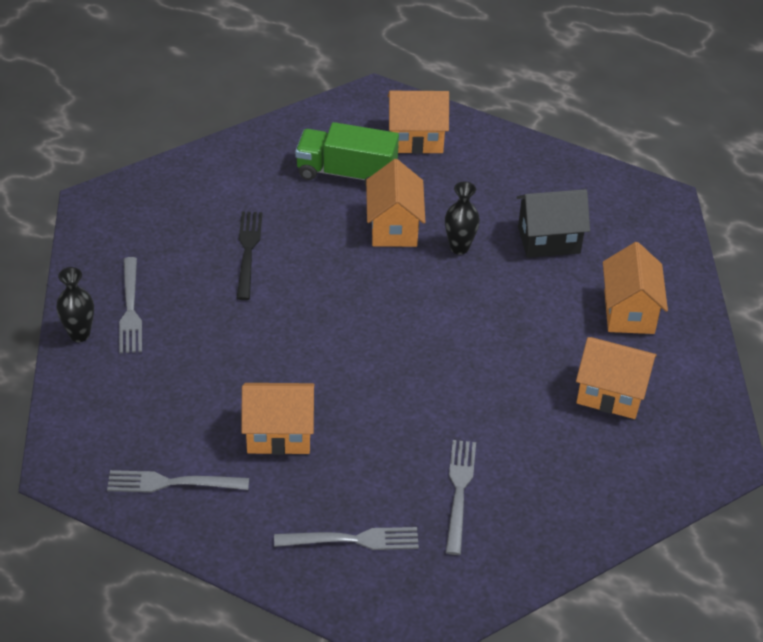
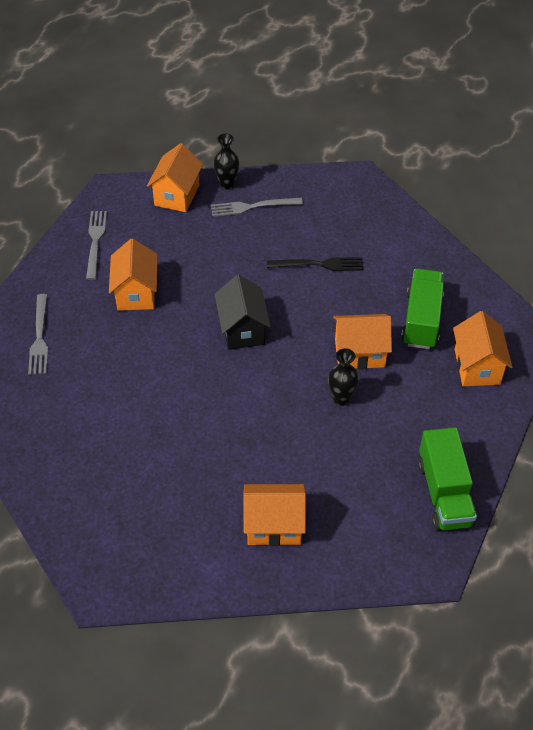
camera: 90 degrees right, 5 degrees up
grey fork [446,440,476,555] -> none
black house [517,189,590,258] -> black house moved to [214,275,271,350]
orange house [576,337,657,419] -> orange house moved to [147,143,203,212]
none -> green truck [418,427,477,531]

